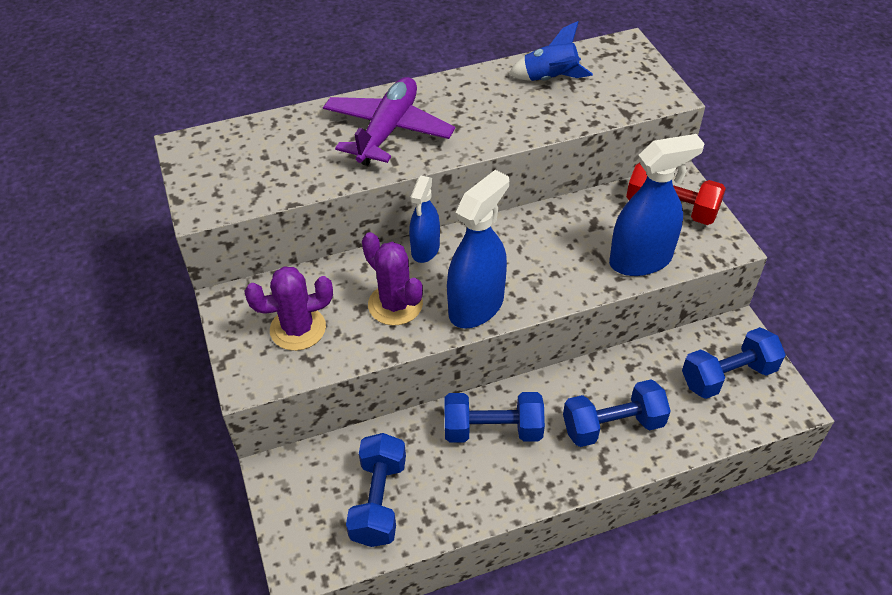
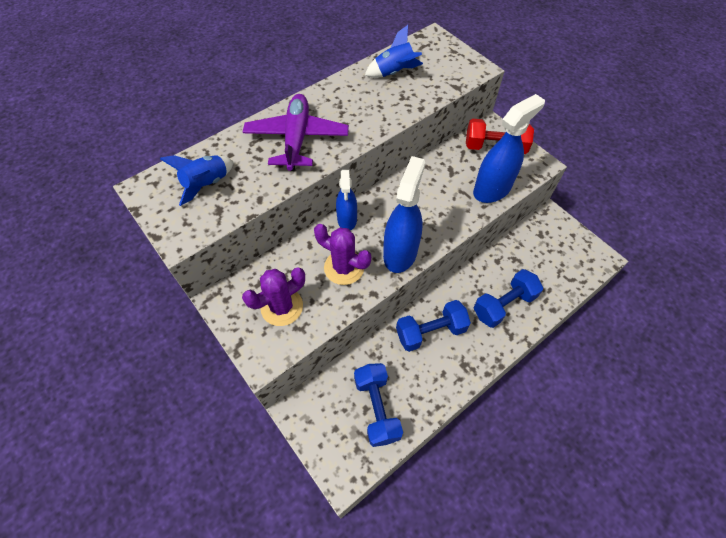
camera: 20 degrees left, 10 degrees up
blue dumbbell [682,327,786,399] -> none
none -> blue rocket [160,155,234,206]

